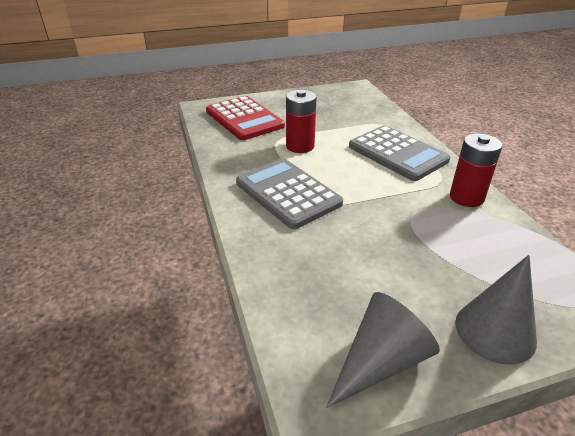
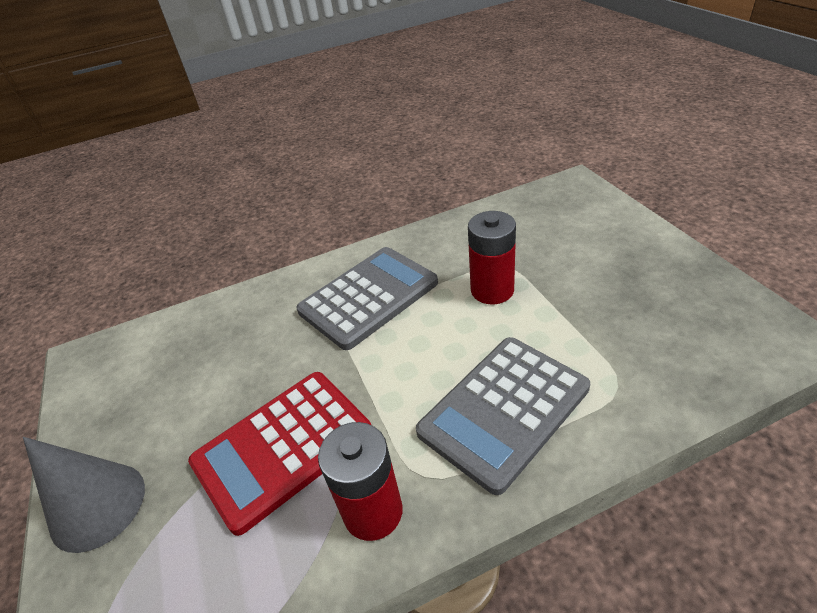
camera: 90 degrees right, 5 degrees up
red calculator [206,96,285,140] -> red calculator moved to [188,372,371,536]
grey cone [326,292,440,408] -> none

